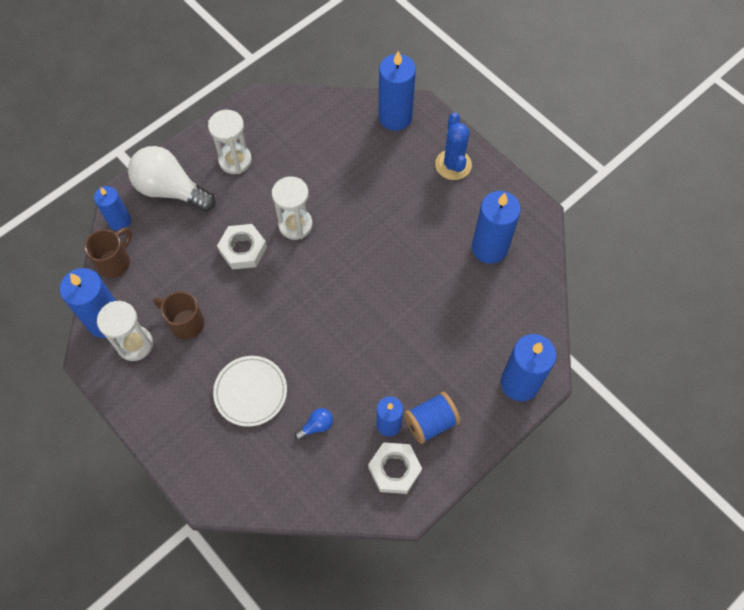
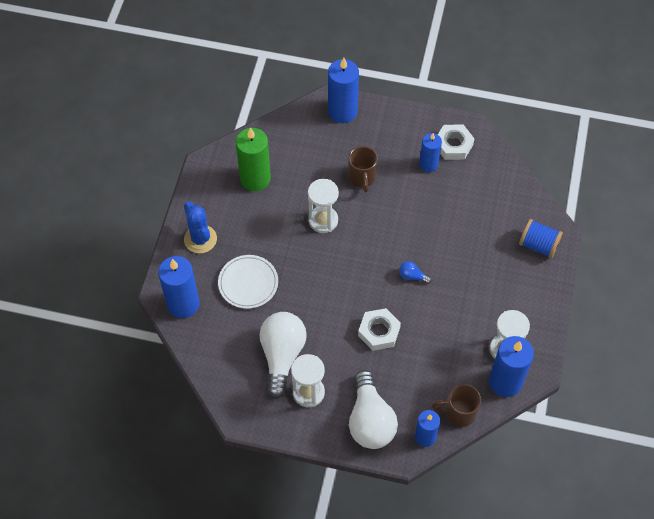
camera: 125 degrees left, 5 degrees down
brown mug [154,291,204,339] -> brown mug moved to [348,146,378,192]
white plate [213,356,287,427] -> white plate moved to [218,255,278,309]
white hourglass [272,176,313,240] -> white hourglass moved to [308,179,339,233]
blue light bulb [295,408,333,440] -> blue light bulb moved to [399,261,432,284]
blue spool [404,392,461,444] -> blue spool moved to [519,219,563,258]
blue cactus [435,113,472,180] -> blue cactus turned 75 degrees counterclockwise [184,201,217,253]
blue candle [472,191,521,264] -> green candle [236,127,271,191]
none -> white light bulb [259,312,307,399]

